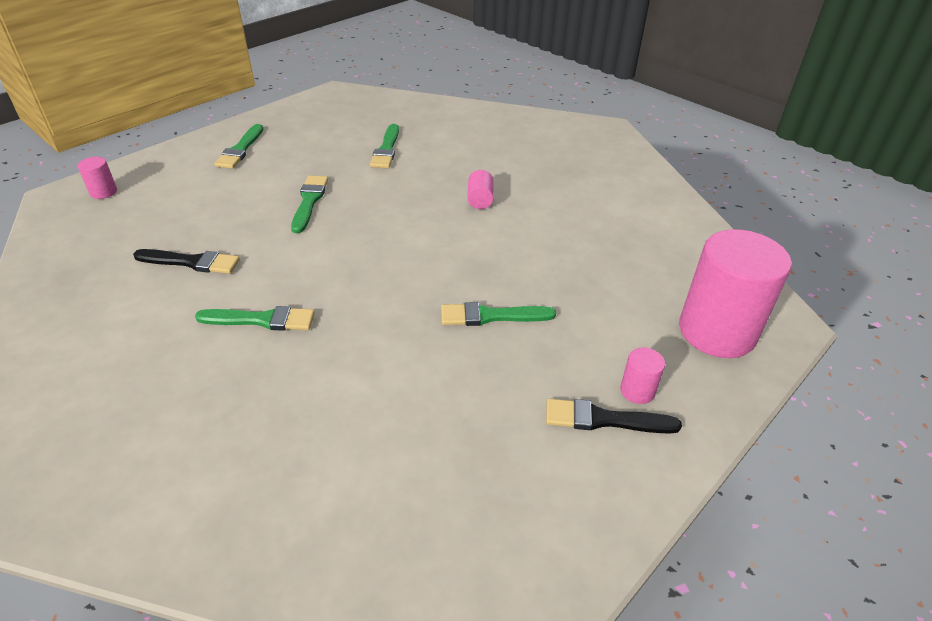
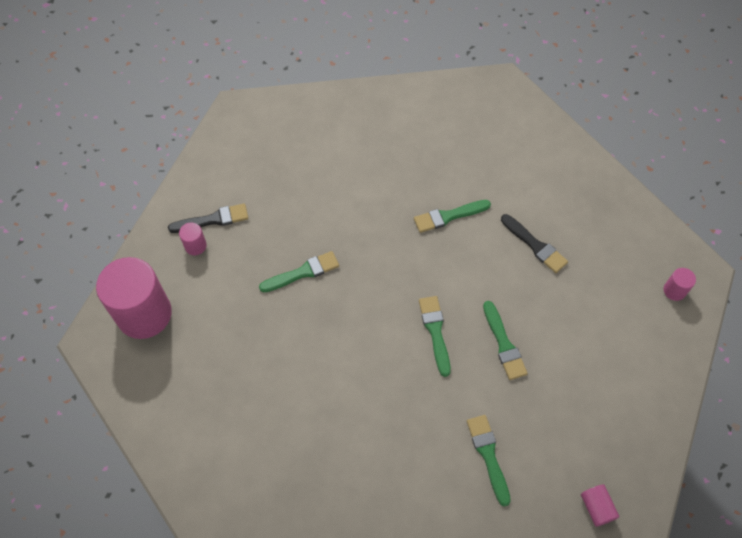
camera: 160 degrees right, 20 degrees up
black brush [133,249,240,274] -> black brush turned 120 degrees counterclockwise [501,214,568,273]
green brush [214,124,263,169] -> green brush moved to [419,296,451,377]
pink cylinder [467,170,494,209] -> pink cylinder moved to [581,484,619,527]

